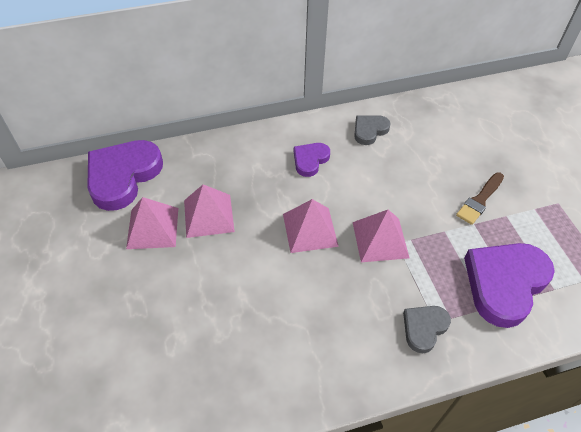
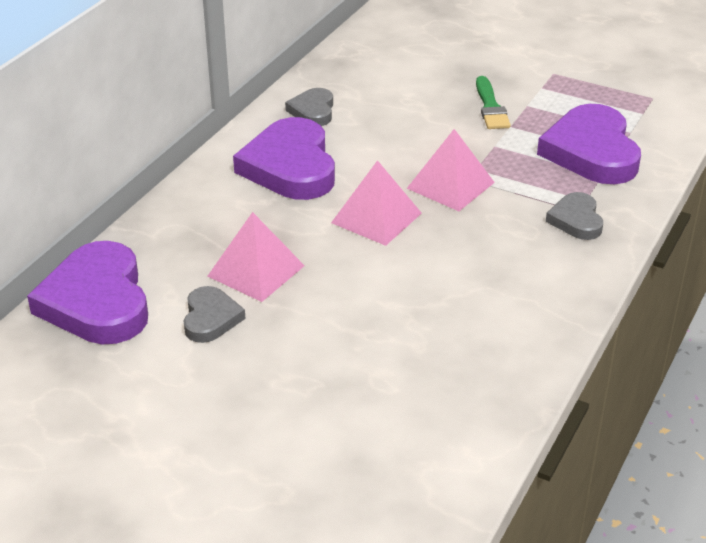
camera: 45 degrees left, 15 degrees down
pink pyramid [126,197,178,249] -> grey heart [184,286,245,343]
purple heart [294,143,330,177] -> purple heart [233,117,335,200], size x1.92
brown brush [456,172,504,225] -> green brush [476,76,511,129]

